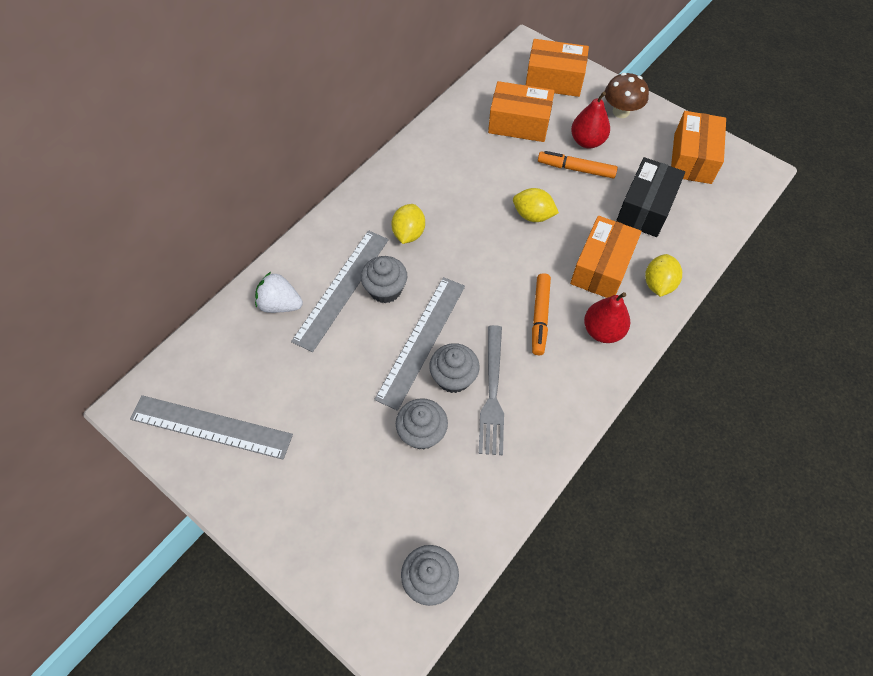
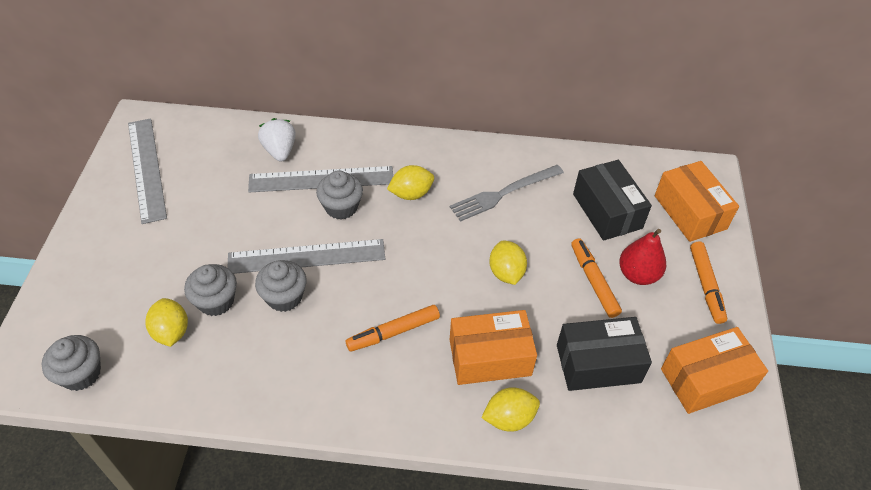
camera: 55 degrees right, 10 degrees down
grey fork [479,325,504,455] -> grey fork moved to [450,165,564,222]
orange box [488,81,555,142] -> black box [573,160,652,241]
red pear [584,292,630,343] -> none
brown mushroom [605,73,649,118] -> orange marker [690,241,727,324]
none -> yellow lemon [145,298,188,347]

